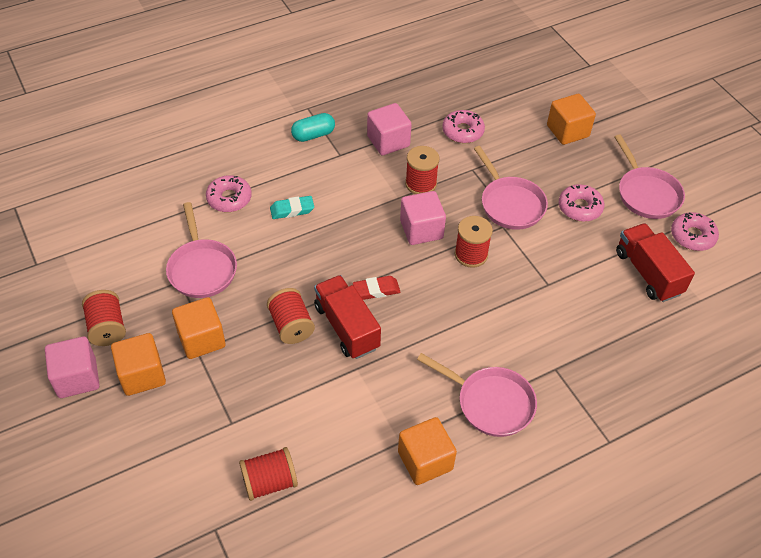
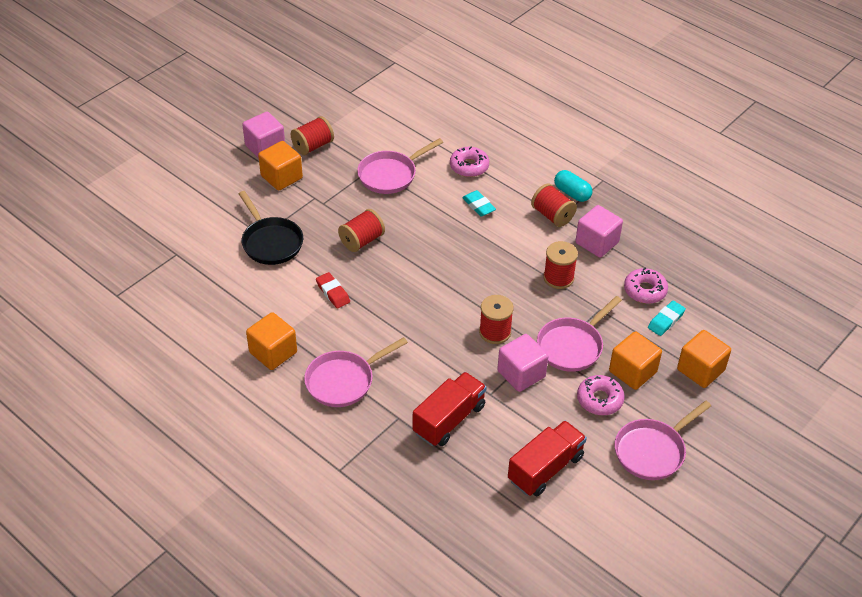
camera: 70 degrees right, 5 degrees down
orange cube [172,297,226,359] -> orange cube moved to [609,331,662,390]
red spool [239,447,298,501] -> red spool moved to [531,183,577,227]
red truck [314,275,381,359] -> red truck moved to [413,372,487,446]
red eraser [353,276,400,300] -> red eraser moved to [316,272,350,309]
pink cube [400,191,446,245] -> pink cube moved to [497,334,548,392]
pink pan [417,353,537,437] -> pink pan turned 45 degrees clockwise [304,337,408,407]
pink donut [671,212,719,251] -> none
none -> black pan [239,191,303,265]
none -> turquoise eraser [648,301,686,336]

